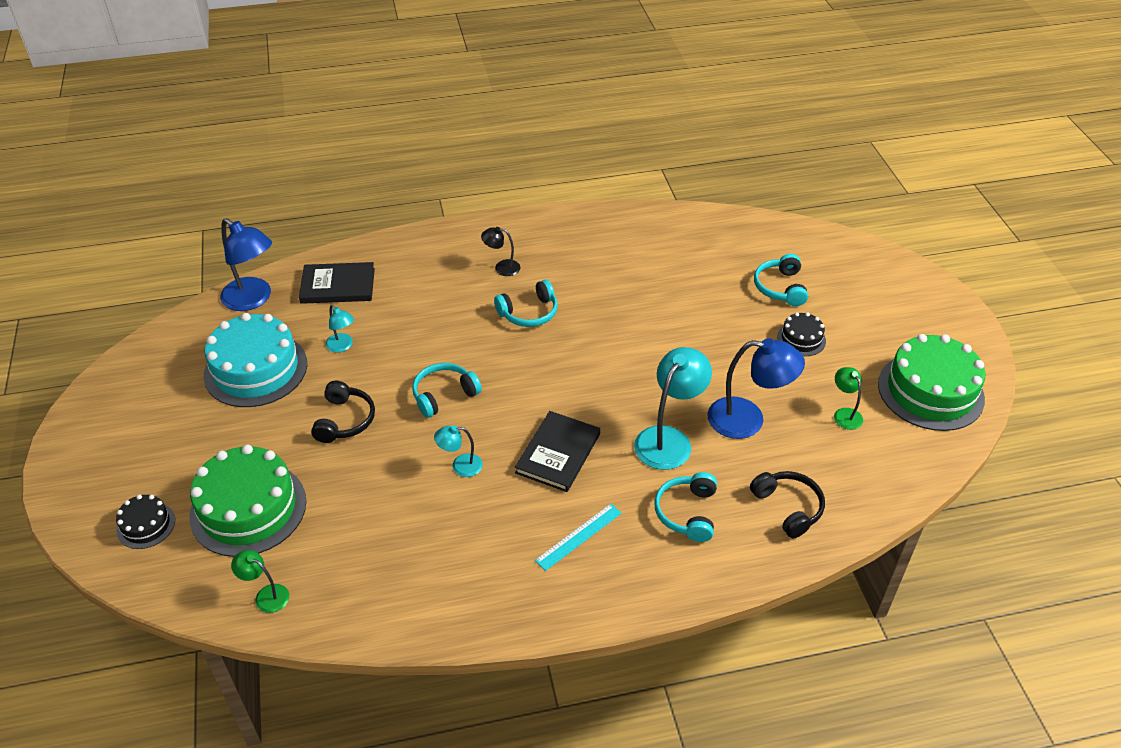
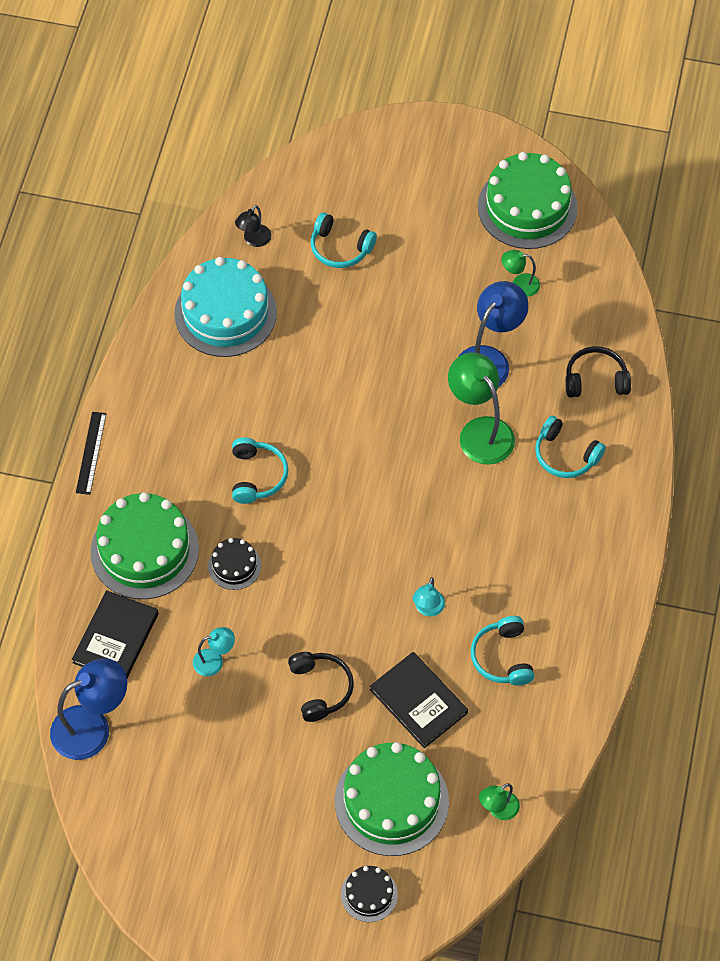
camera: 65 degrees left, 15 degrees up
turquoise cake [204,313,307,407] -> turquoise cake moved to [174,257,277,357]
black headphones [311,381,375,443] -> black headphones turned 45 degrees clockwise [288,652,354,722]
turquoise headphones [412,363,482,418] -> turquoise headphones moved to [471,616,535,685]
black lamp [481,227,520,276] -> black lamp moved to [235,205,271,247]
black book [515,411,600,492] -> black book moved to [370,652,468,748]
turquoise ruler [535,504,622,571] -> none
turquoise lamp [634,347,712,470] -> green lamp [448,352,515,465]
black cake [777,312,826,356] -> black cake moved to [208,538,261,590]
none -> black ruler [76,412,107,495]
none -> green cake [90,492,199,599]

